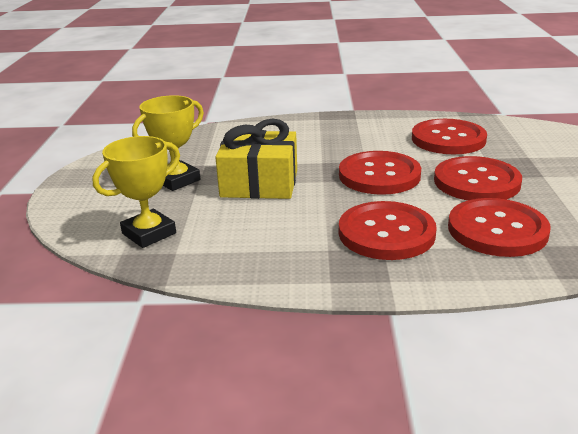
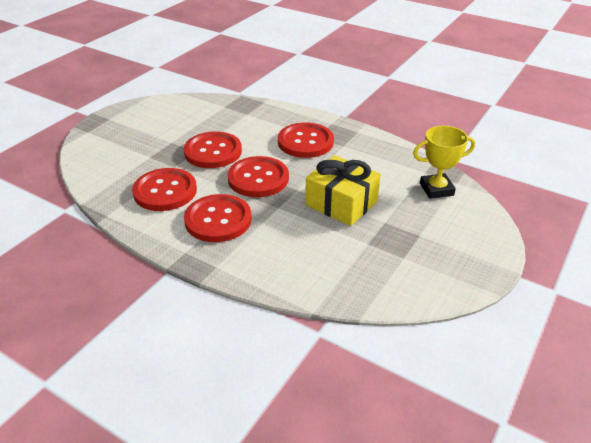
camera: 150 degrees left, 10 degrees up
yellow trophy [132,95,204,191] -> none
red button [448,198,551,257] -> red button moved to [184,194,252,242]

